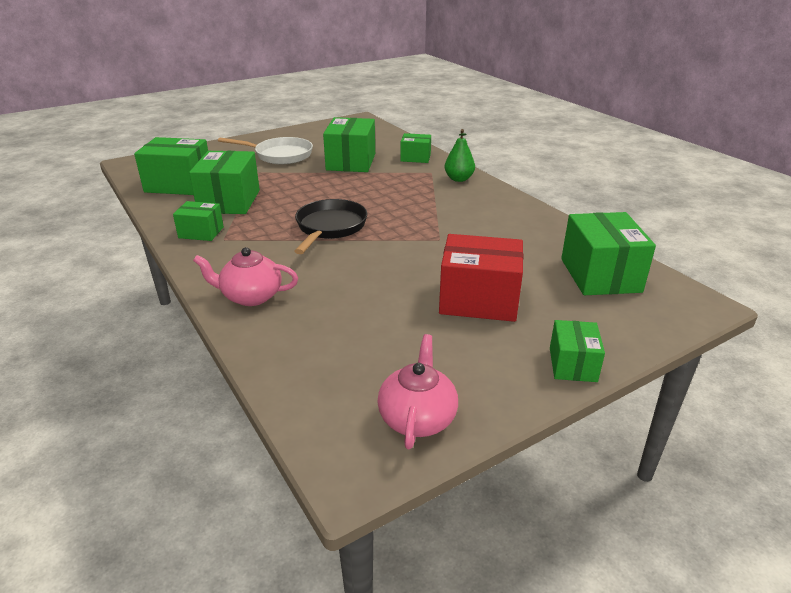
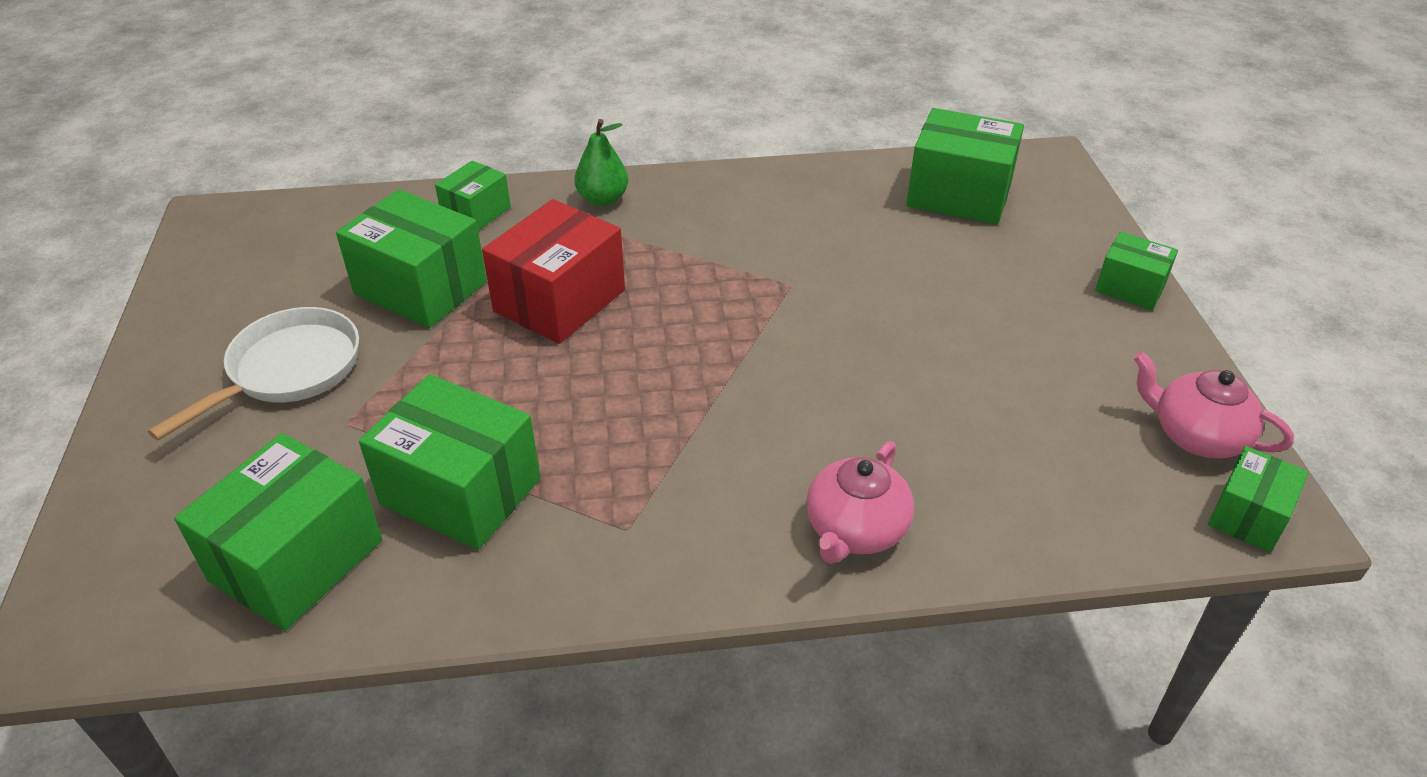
camera: 65 degrees left, 10 degrees up
green box [173,201,224,241] -> green box moved to [1208,446,1309,552]
black pan [295,199,367,254] -> none
red box [439,234,523,322] -> red box moved to [482,199,625,344]

